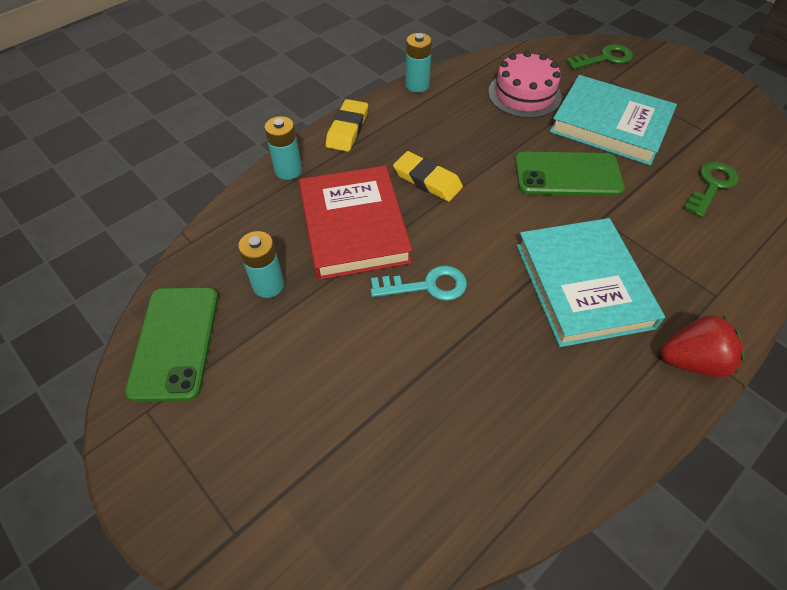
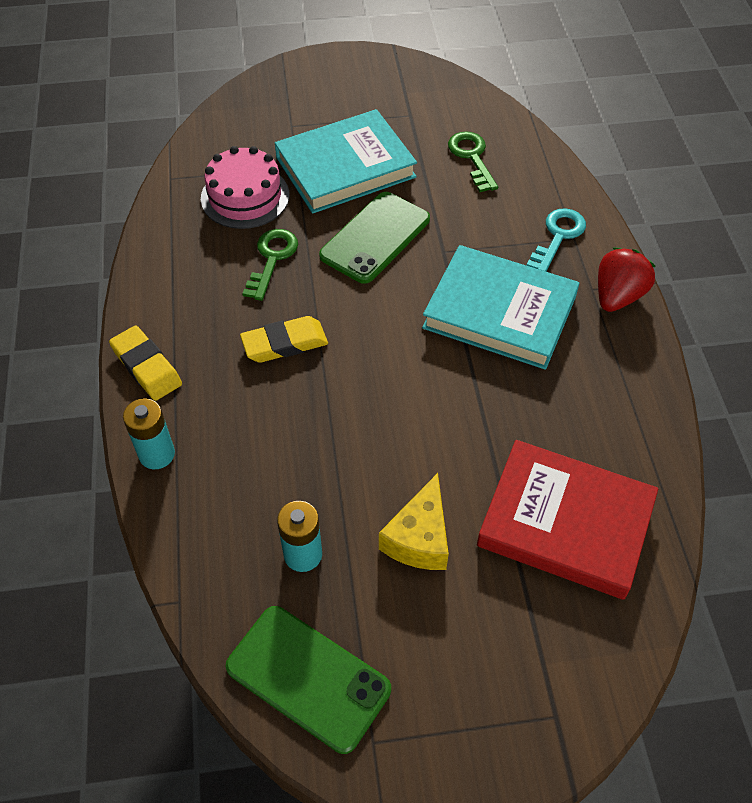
camera: 55 degrees left, 0 degrees up
red book [299,166,412,280] -> red book moved to [477,440,658,600]
turquoise key [370,265,467,301] -> turquoise key moved to [526,208,586,272]
turquoise battery [405,33,432,93] -> none
green key [566,44,633,69] -> green key moved to [242,229,298,301]
none -> yellow cheese [379,473,449,570]

